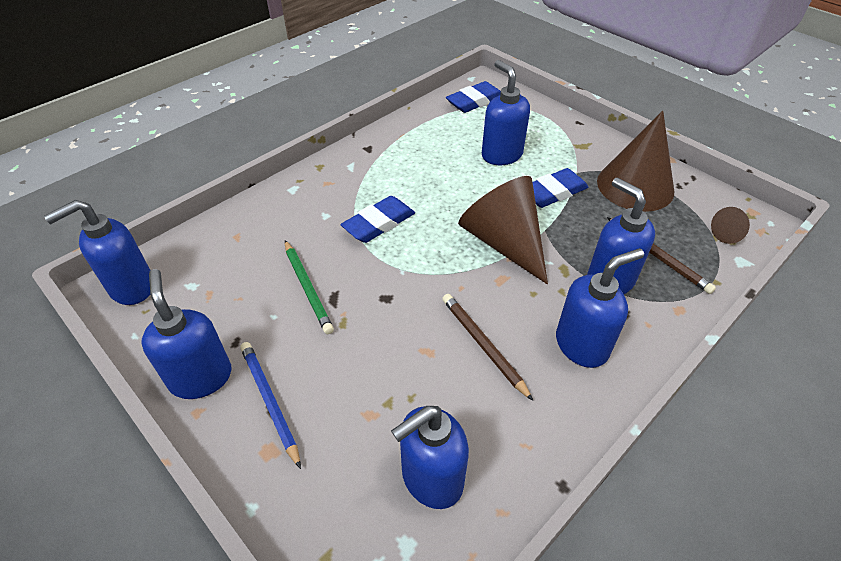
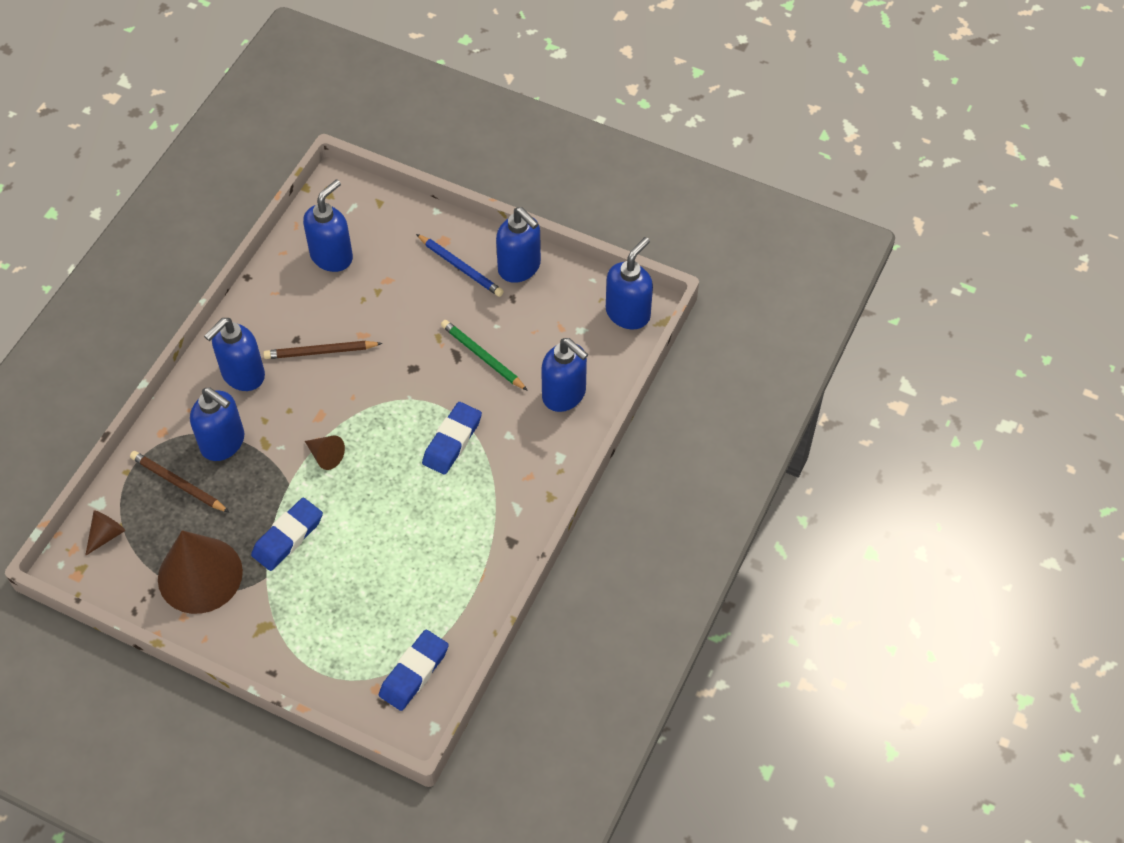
camera: 160 degrees right, 10 degrees up
brown pencil [442,294,533,401] -> brown pencil turned 135 degrees clockwise [263,341,383,359]
brown cone [458,176,548,284] -> brown cone [305,435,345,470], size x0.44
blue soap dispenser [482,60,530,165] -> blue soap dispenser moved to [541,338,588,412]

